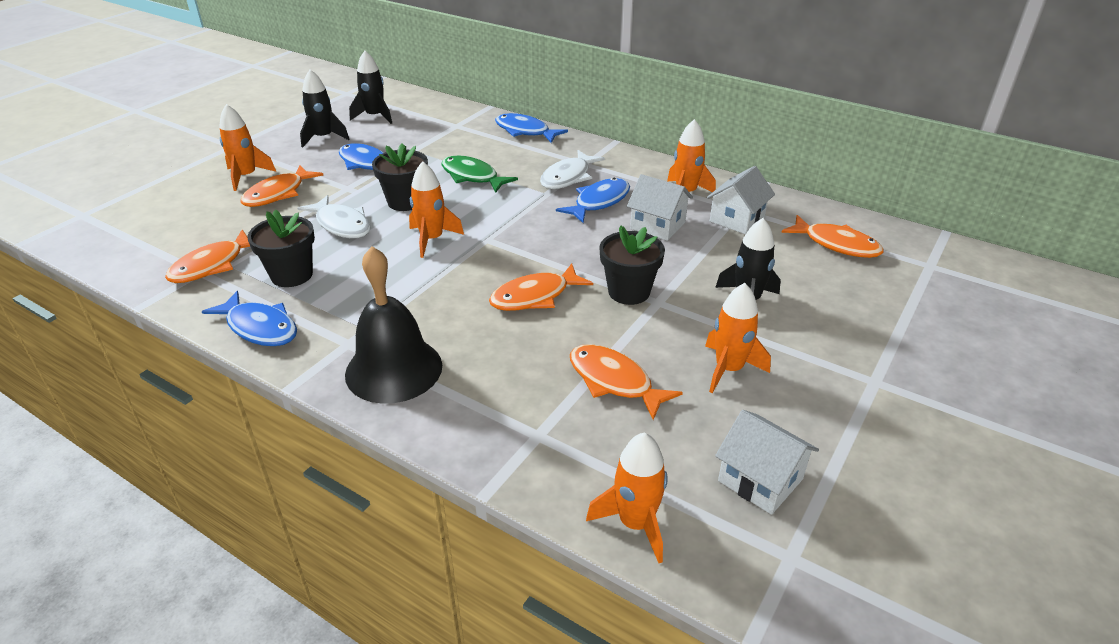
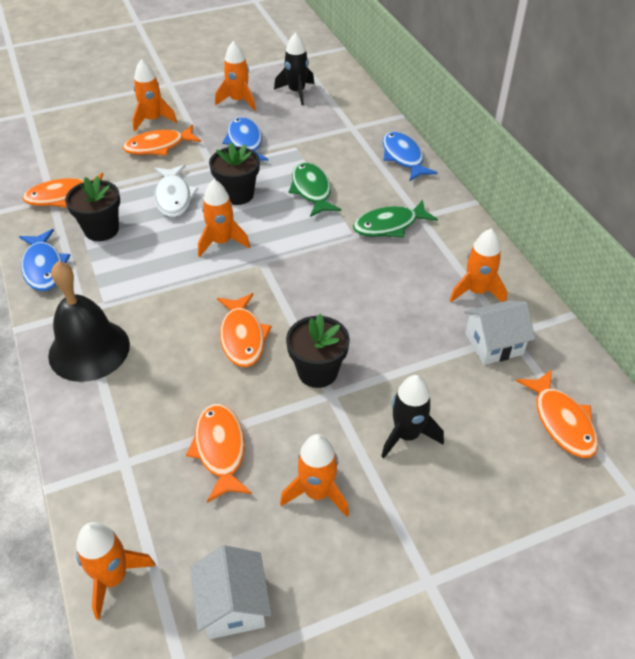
camera: 35 degrees right, 10 degrees up
black rocket [300,70,350,148] -> orange rocket [215,41,256,111]
orange fish [489,263,593,311] -> orange fish turned 105 degrees counterclockwise [217,293,272,367]
white fish [540,150,605,189] -> green fish [353,200,438,238]
blue fish [556,178,630,223] -> none
white house [627,174,693,241] -> none

